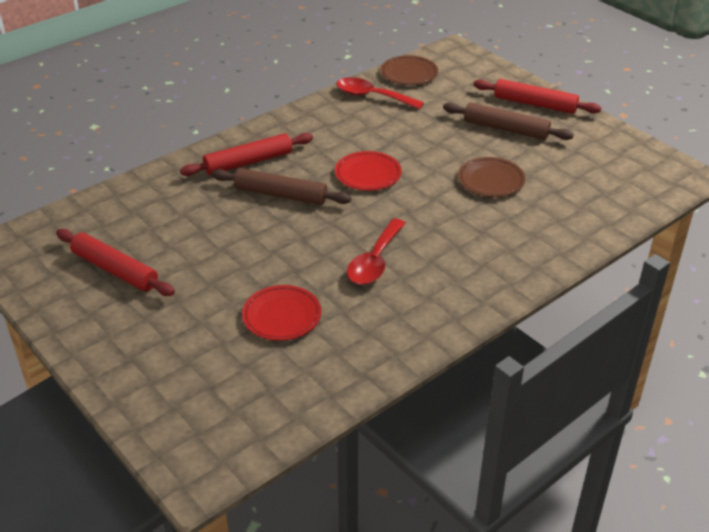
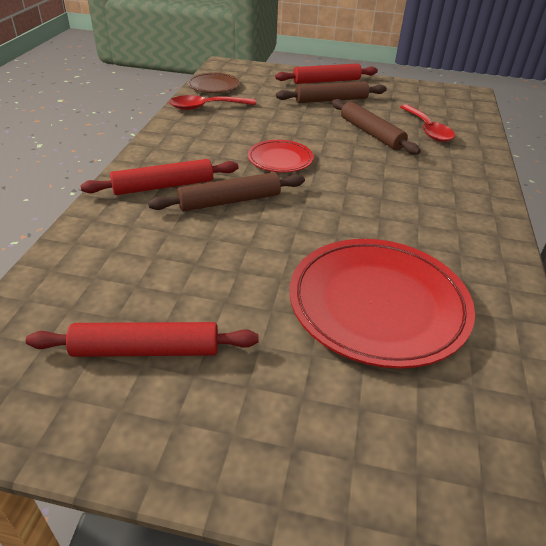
camera: 40 degrees left, 0 degrees up
red rolling pin [180,133,313,176] -> red rolling pin turned 45 degrees clockwise [80,159,238,195]
red plate [242,285,321,341] -> red plate [289,239,475,369], size x1.92
red spoon [347,218,406,285] -> red spoon moved to [400,104,455,142]
brown plate [458,157,525,197] -> brown rolling pin [332,99,421,155]

